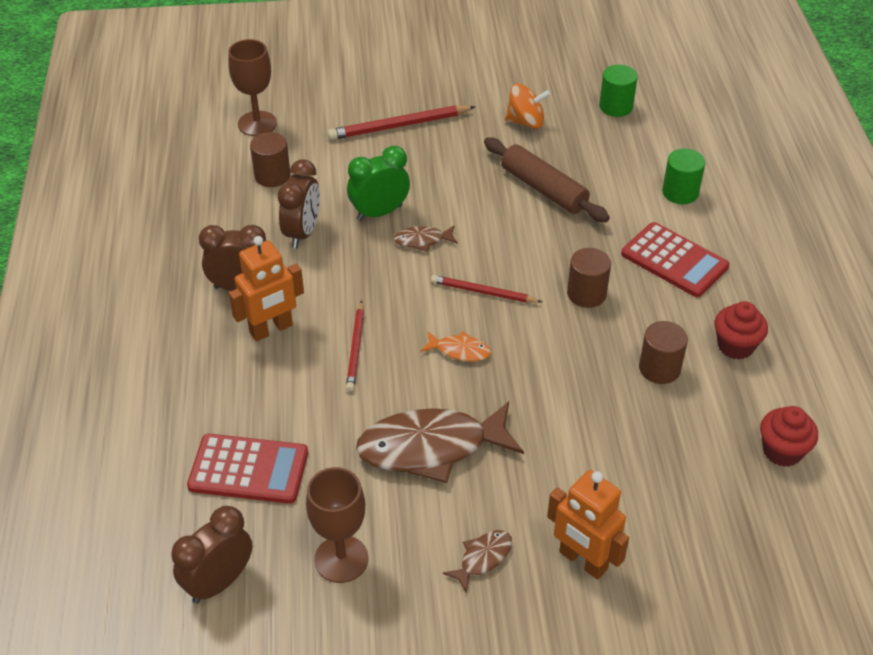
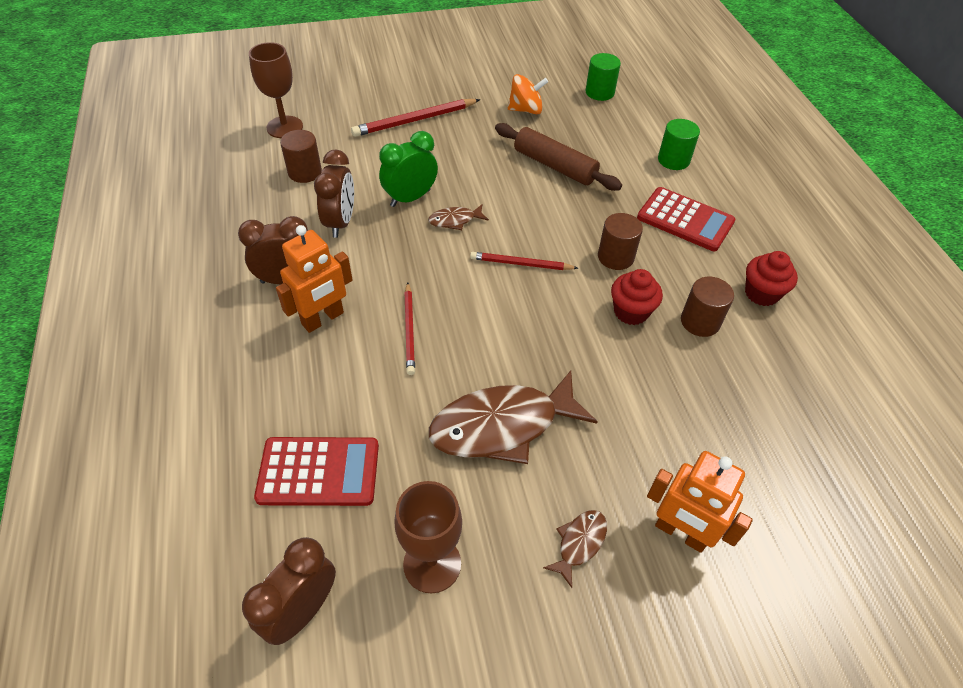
camera: 10 degrees left, 5 degrees up
orange fish [421,331,491,361] -> none
red cupcake [760,406,818,467] -> red cupcake moved to [611,269,663,325]

